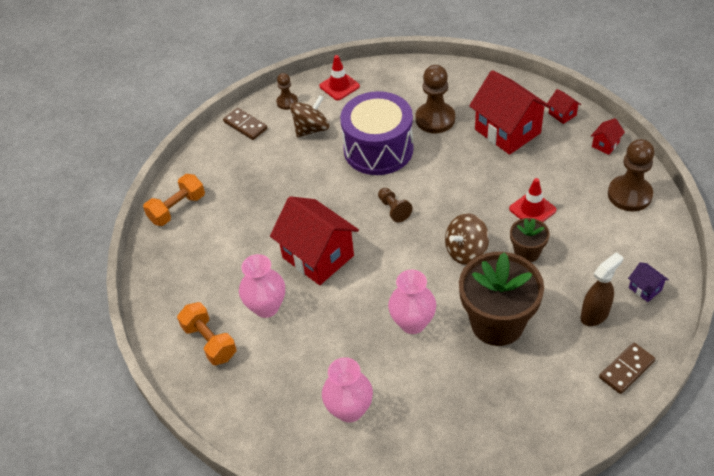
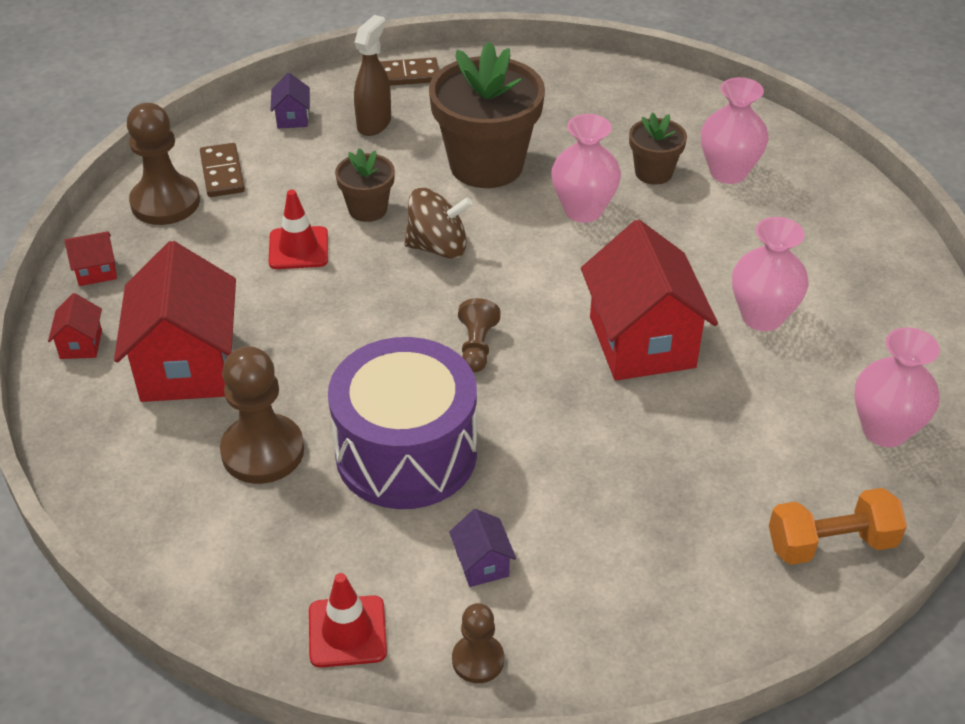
camera: 150 degrees left, 5 degrees down
orange dumbbell [177,302,237,365] -> none
brown domino [223,108,267,140] -> brown domino moved to [200,143,245,197]
brown spinning top [290,95,329,138] -> purple house [449,509,516,587]
brown spray bottle [580,252,623,326] -> brown spray bottle turned 120 degrees clockwise [354,15,391,136]
none -> brown flower pot [629,113,687,185]
none -> pink vase [854,327,940,447]

